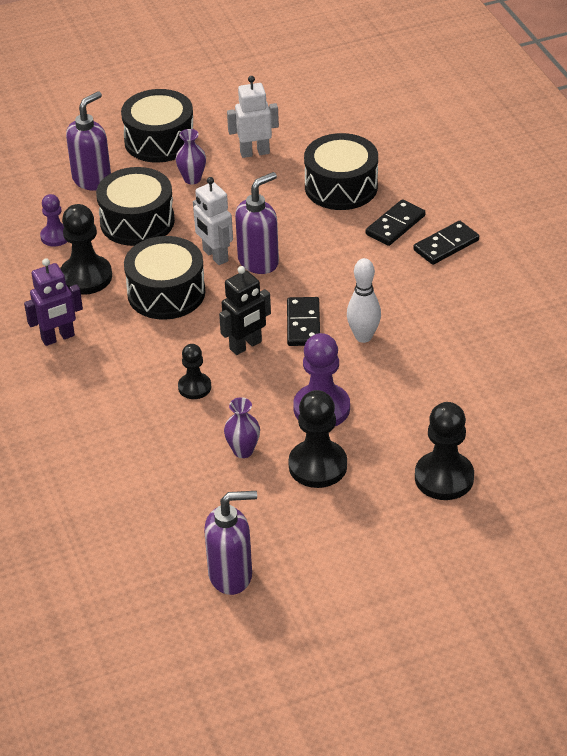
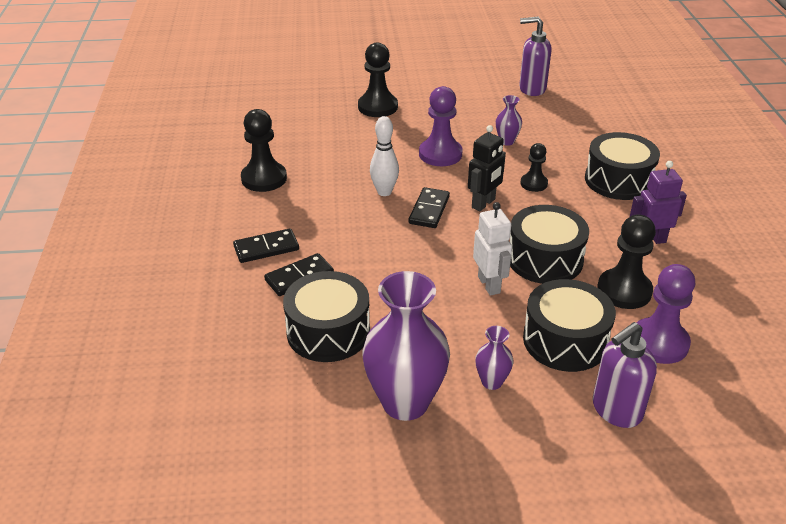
camera: 165 degrees left, 5 degrees down
purple pawn [40,194,67,246] -> purple pawn [637,264,695,364], size x1.68
black drum [121,89,193,163] -> black drum moved to [585,132,660,200]
black robot [219,266,271,355] -> black robot turned 150 degrees clockwise [468,125,506,211]
white robot [227,76,279,158] -> purple vase [362,271,450,421]
purple soap dispenser [235,172,279,274] -> none
black pawn [288,390,347,488] -> black pawn moved to [241,109,287,192]

